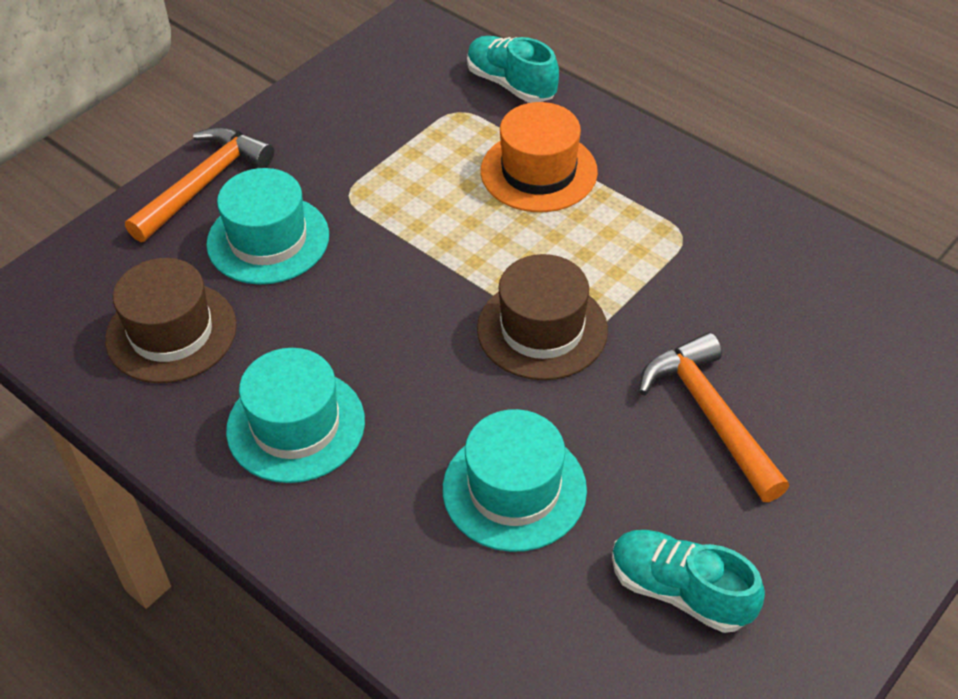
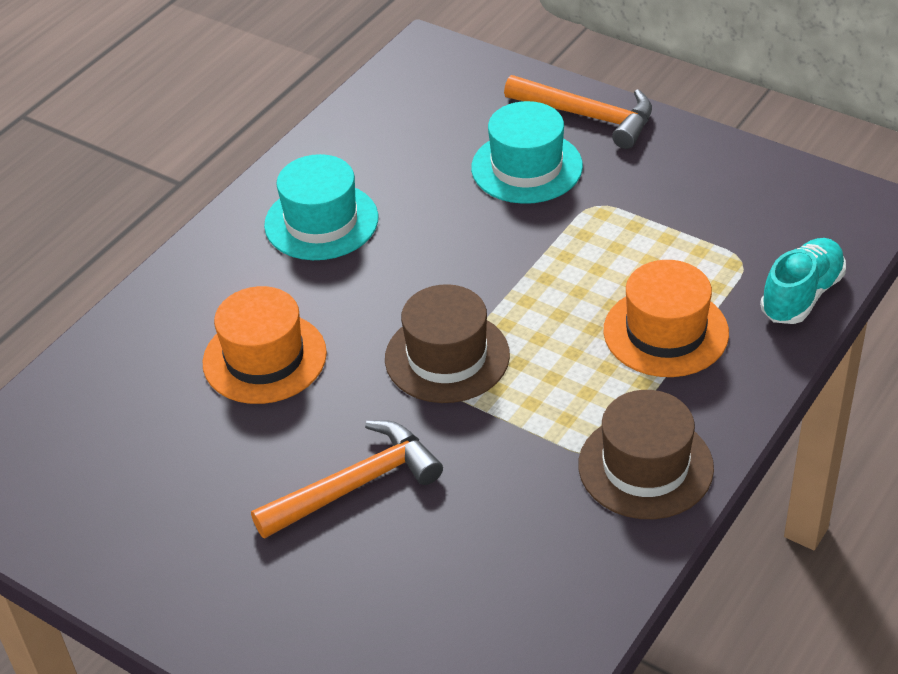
camera: 85 degrees right, 5 degrees down
brown hat [105,258,237,383] -> brown hat moved to [578,390,714,519]
turquoise hat [443,409,587,552] -> orange hat [203,286,327,404]
turquoise shoe [612,530,765,633] -> none

